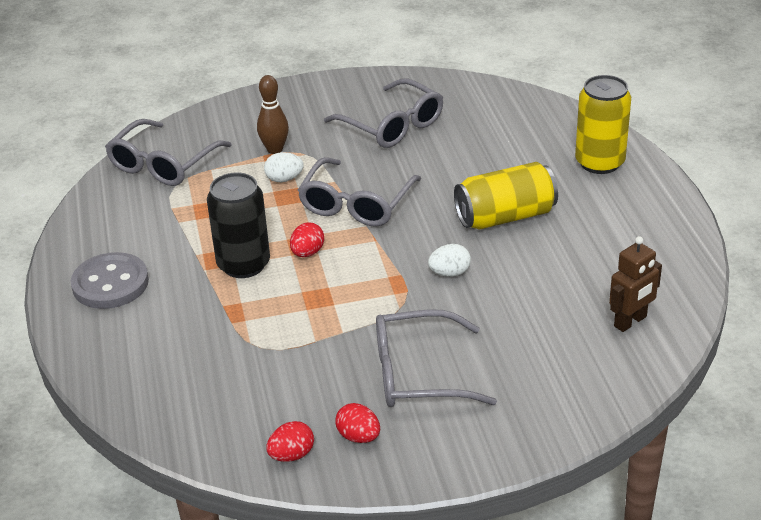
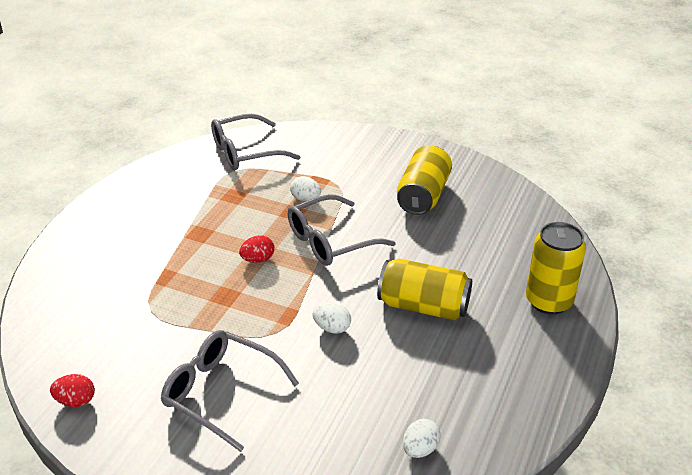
camera: 35 degrees right, 0 degrees up
grey button [71,252,149,309] -> none
black can [207,173,270,278] -> none
brown bowling pin [257,75,289,154] -> none
grey glasses [324,79,443,148] -> yellow can [397,145,452,215]
red egg [335,403,380,443] -> none
brown robot [609,236,662,332] -> white egg [403,419,441,458]

